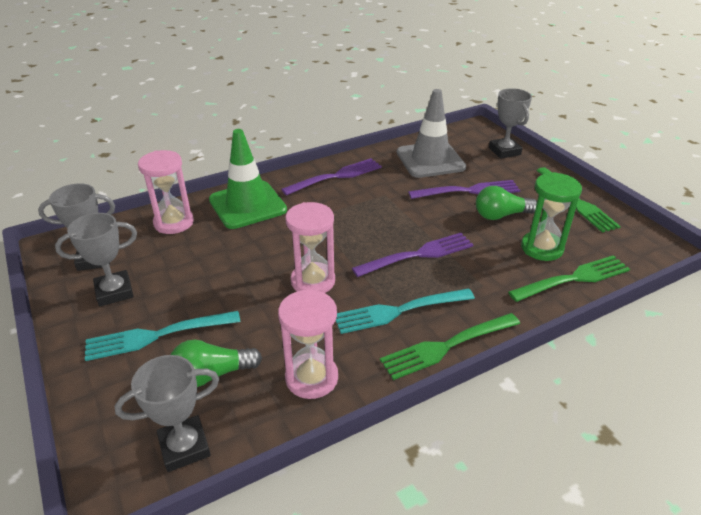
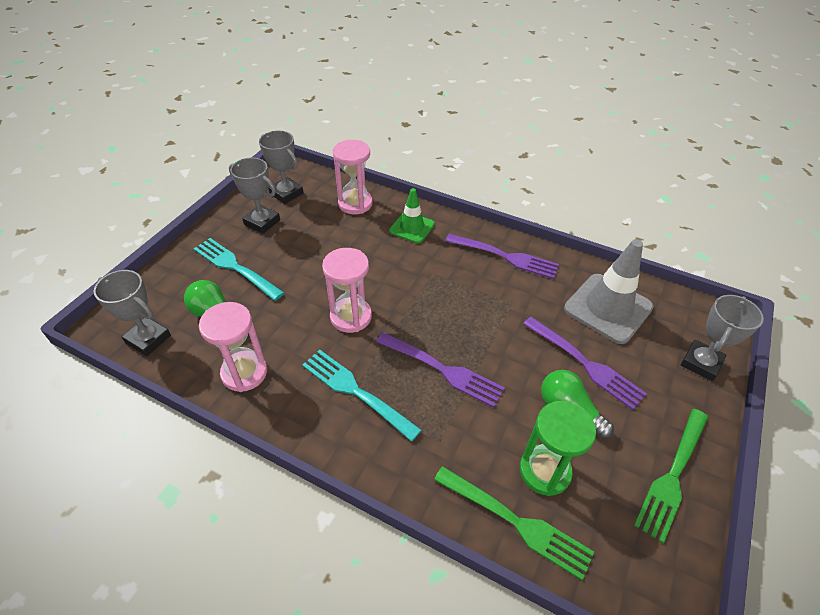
camera: 55 degrees right, 10 degrees up
green traffic cone [209,129,287,229] -> green traffic cone [389,188,435,244], size x0.60
green fork [380,313,520,380] -> none

